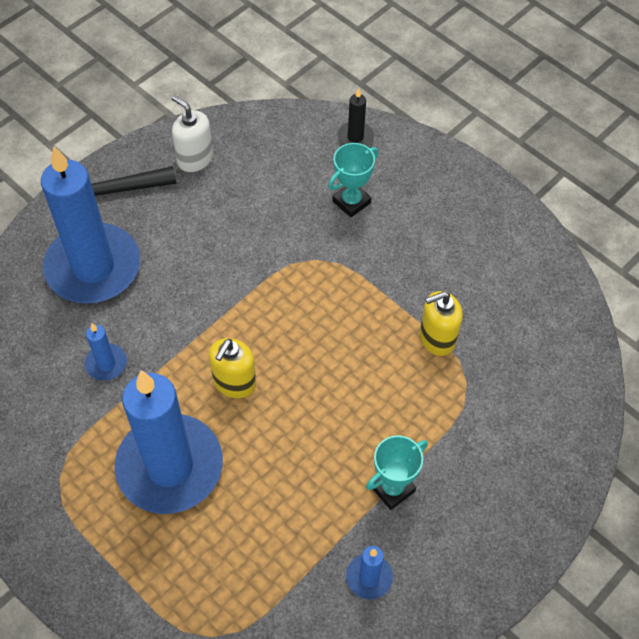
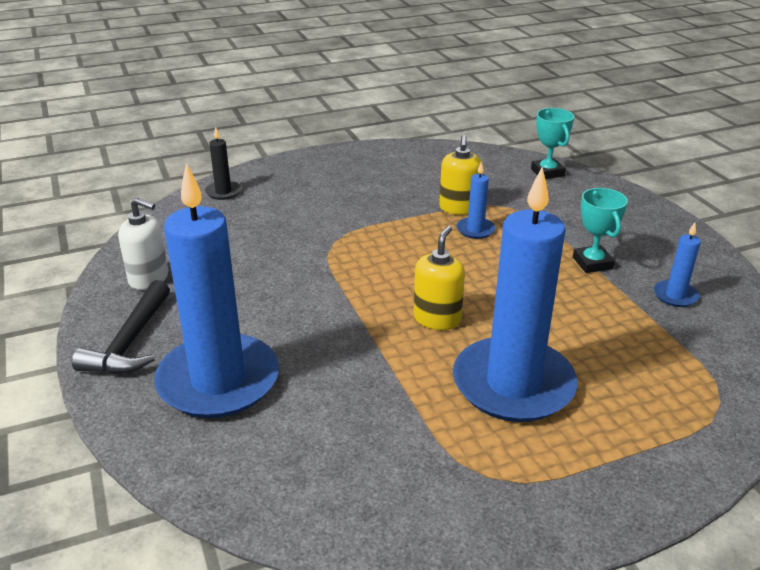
camera: 65 degrees left, 25 degrees down
blue candle [85,323,127,381] -> blue candle moved to [457,161,495,239]
white soap dispenser [172,95,213,172] -> white soap dispenser turned 135 degrees counterclockwise [118,198,168,290]
yellow soap dispenser [209,338,256,398] -> yellow soap dispenser turned 120 degrees counterclockwise [414,226,465,330]
turquoise trophy [328,143,379,217] -> turquoise trophy moved to [531,108,574,179]

